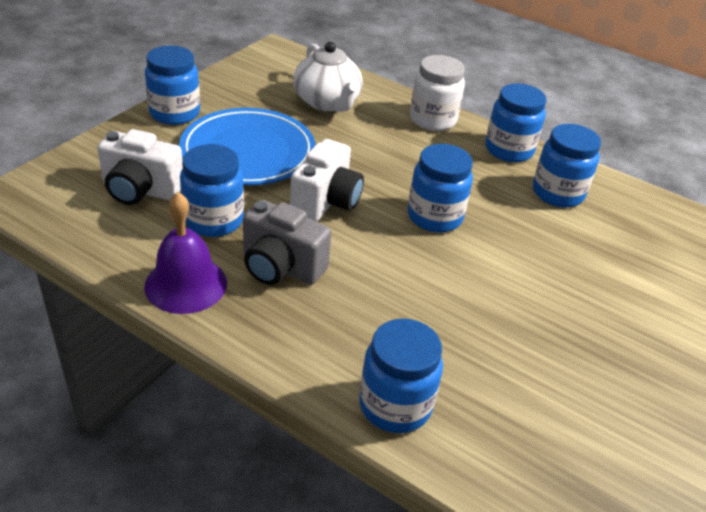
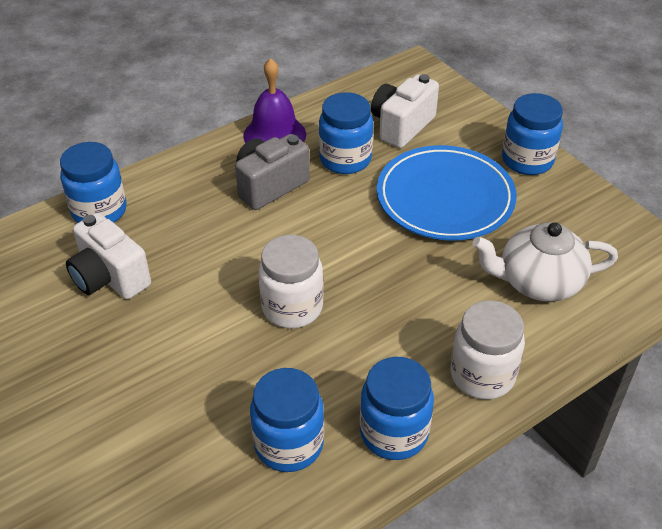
camera: 115 degrees right, 5 degrees up
white camera [290,139,364,222] -> white camera moved to [66,213,151,299]
blue jar [408,144,473,233] -> white jar [259,235,324,329]

